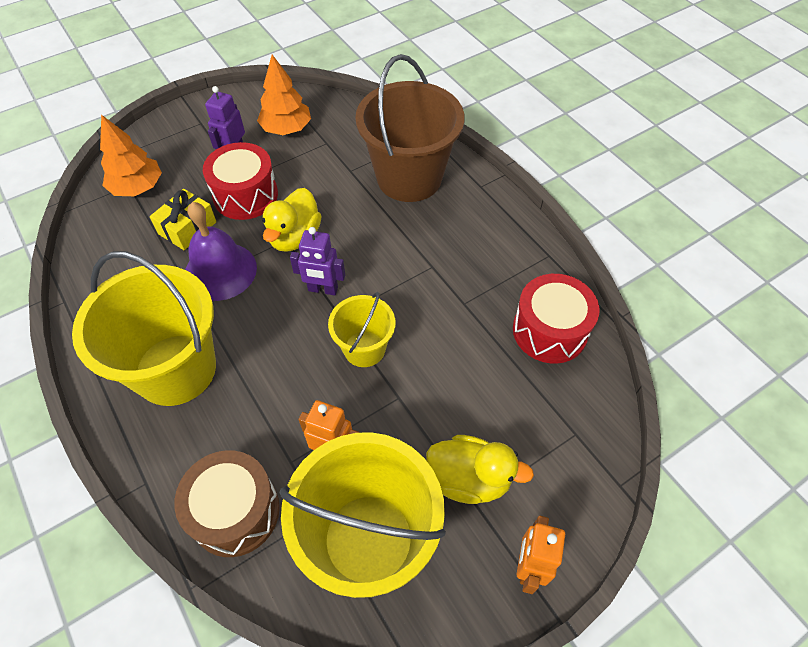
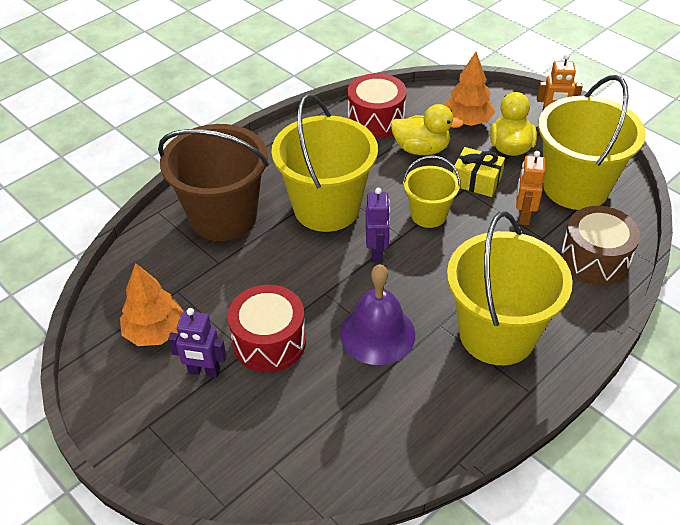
camera: 100 degrees left, 10 degrees down
orange tree [100,115,162,196] -> orange tree moved to [445,52,495,126]
yellow gift [150,189,216,250] -> yellow gift moved to [453,147,505,197]
yellow duck [262,188,322,252] -> yellow duck moved to [391,104,464,155]
none -> yellow bucket [271,94,378,232]

